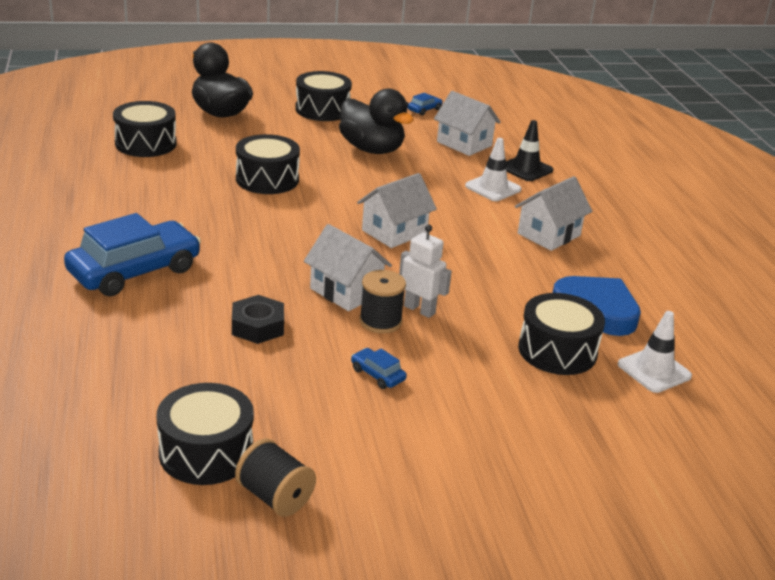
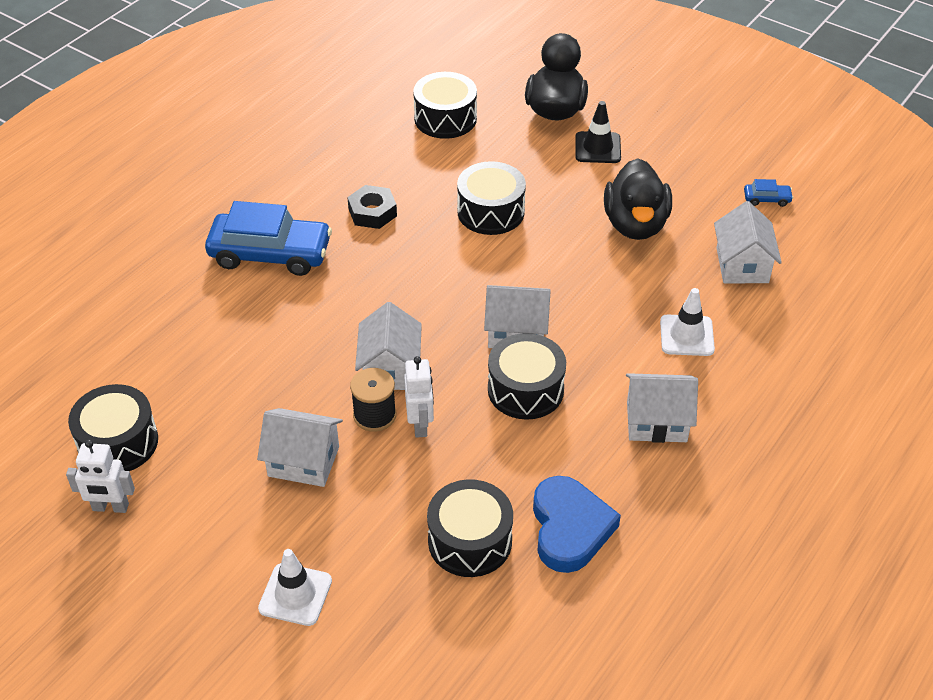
camera: 50 degrees right, 15 degrees up
black nut [232,295,284,344] -> black nut moved to [347,185,397,229]
black spool [235,439,316,517] -> white robot [66,440,135,513]
black drum [295,71,352,121] -> black drum moved to [488,333,566,420]
blue car [351,348,407,389] -> white house [257,408,343,487]
black traffic cone [506,120,553,181] -> black traffic cone moved to [575,101,621,163]
white traffic cone [618,311,692,393] -> white traffic cone moved to [258,549,332,626]

